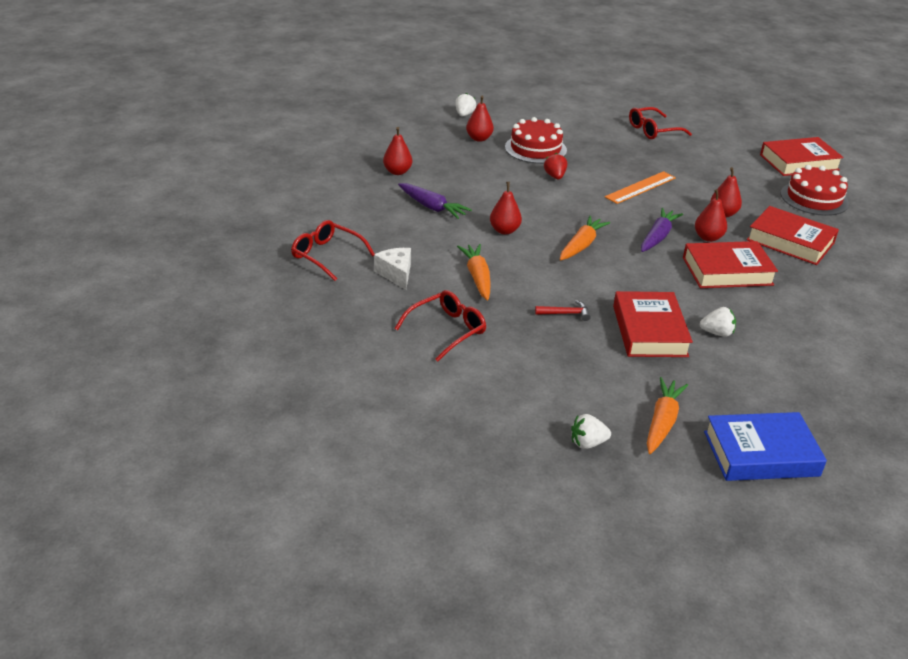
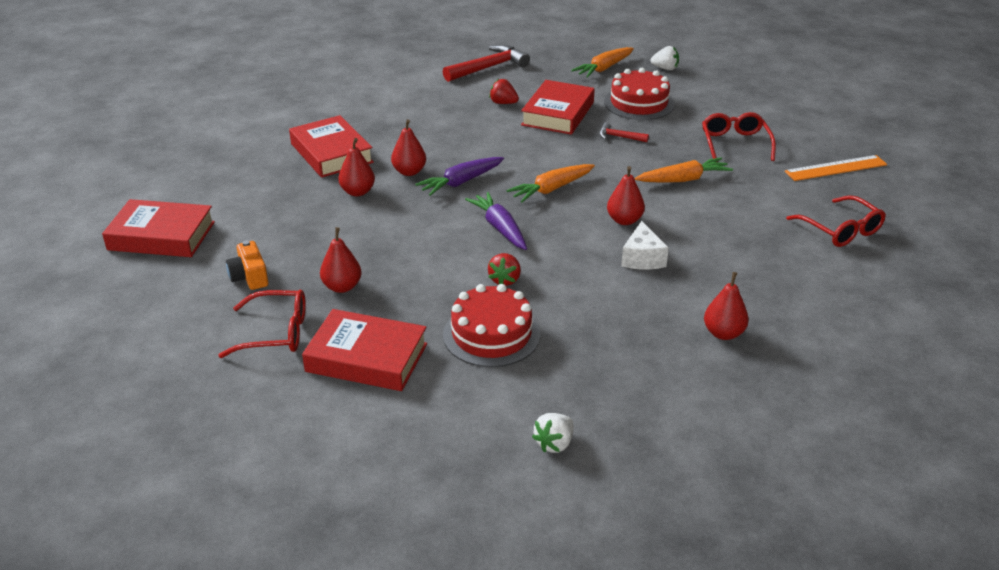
camera: 155 degrees left, 0 degrees up
white cheese [374,248,411,290] -> white cheese moved to [621,221,669,270]
red glasses [394,290,486,362] -> red glasses turned 105 degrees clockwise [702,112,776,162]
purple carrot [398,183,472,219] -> purple carrot moved to [465,192,527,250]
orange carrot [457,244,491,300] -> orange carrot turned 120 degrees counterclockwise [635,158,733,183]
red pear [466,96,494,142] -> red pear moved to [320,227,362,293]
orange ruler [605,171,676,204] -> orange ruler moved to [785,155,887,181]
red book [683,241,778,288] -> red book moved to [302,309,427,391]
white strawberry [700,307,736,337] -> red strawberry [489,79,519,104]
blue book [704,412,827,481] -> none
red cake [781,165,849,216] -> red cake moved to [604,68,675,120]
none -> orange camera [226,240,269,290]
none -> red hammer [443,45,530,82]

